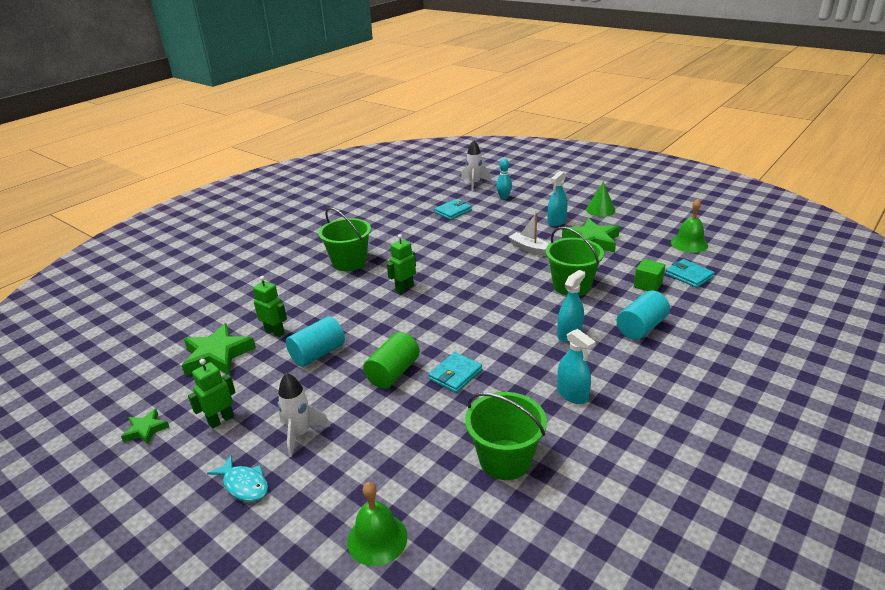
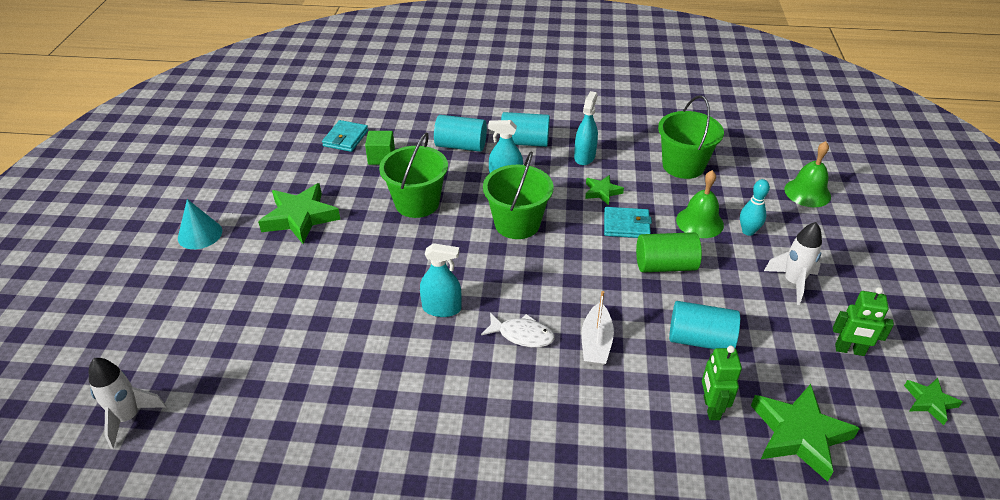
camera: 125 degrees left, 10 degrees up
turquoise fish [207,455,268,502] -> none
green bucket [318,207,371,271] -> green bucket moved to [483,151,554,239]
green robot [387,234,416,293] -> white fish [481,313,555,347]
turquoise wallet [434,199,472,220] -> none
turquoise bowling pin [496,158,512,199] -> turquoise bowling pin moved to [740,179,770,236]
white boat [509,213,549,256] -> white boat moved to [581,291,614,366]
turquoise spray bottle [547,171,568,226] -> turquoise spray bottle moved to [420,243,462,317]
green cone [586,182,615,217] -> turquoise cone [178,199,222,249]
green bell [671,199,708,253] -> green bell moved to [676,170,724,238]
none -> turquoise cylinder [501,112,550,147]
none -> green star [585,175,624,205]

